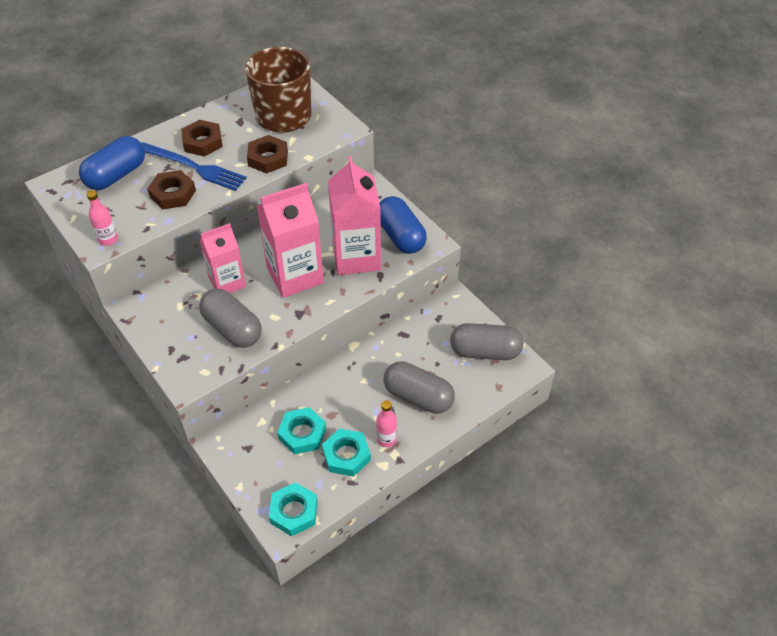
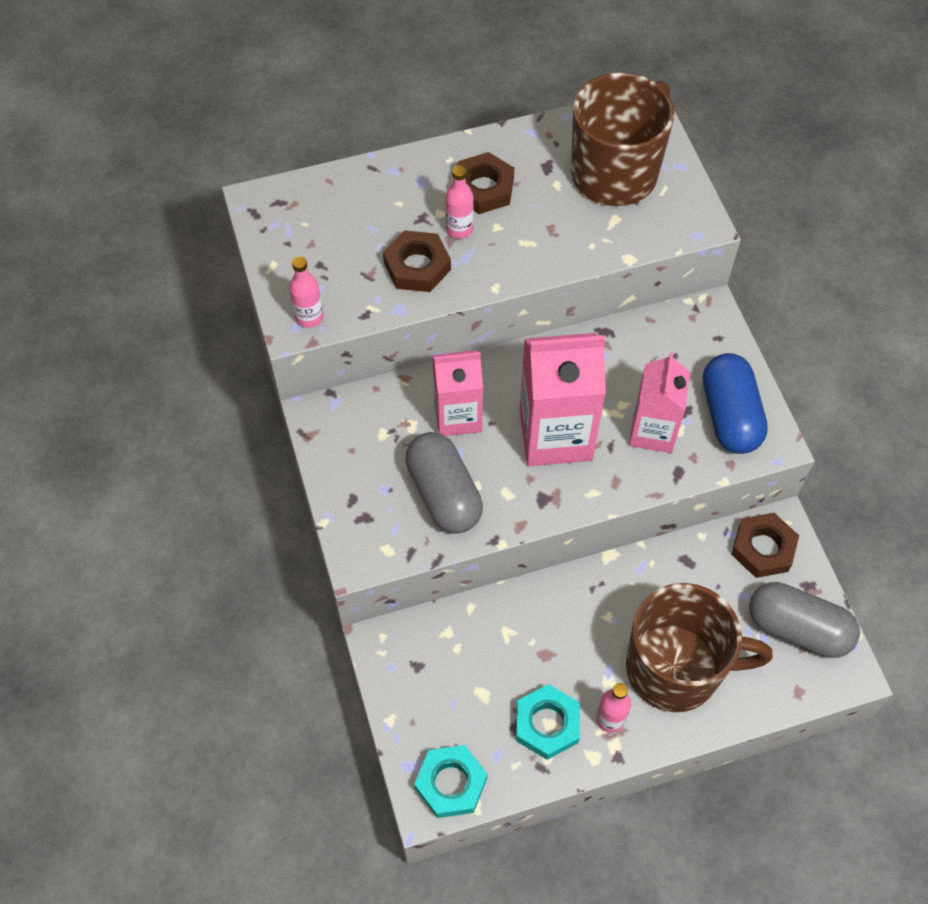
camera: 20 degrees right, 10 degrees up
blue capsule [79,136,145,190] -> none
blue fork [141,142,247,191] -> pink bottle [445,165,474,239]
brown nut [247,135,288,173] -> brown nut moved to [731,513,799,578]
turquoise nut [277,407,326,455] -> none
pink carton [328,156,381,275] -> pink carton [629,352,690,453], size x0.66
grey capsule [383,361,455,414] -> brown mug [626,583,773,712]

